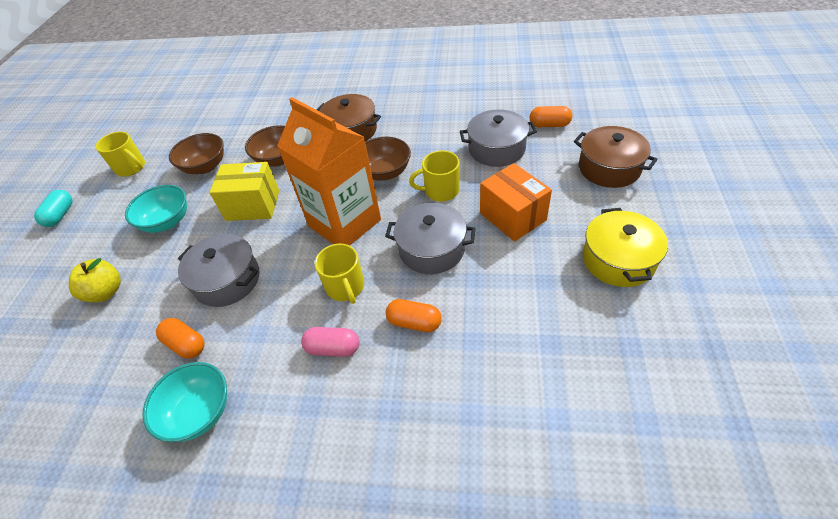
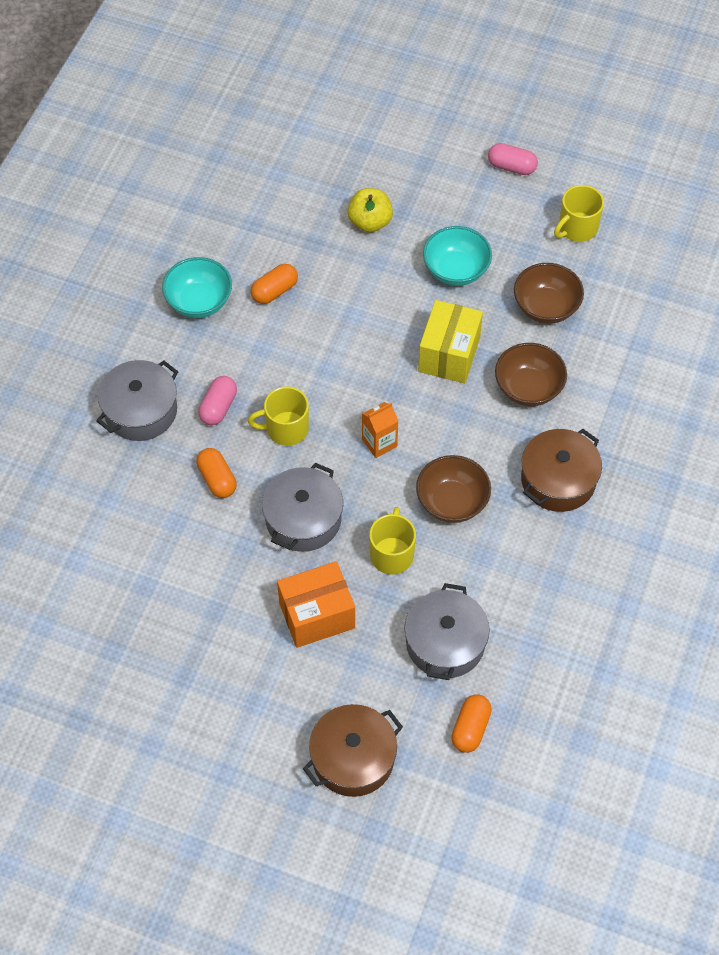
camera: 100 degrees right, 10 degrees up
turquoise capsule [34,190,73,227] -> pink capsule [488,143,538,175]
grey pot [178,234,259,307] -> grey pot moved to [96,360,178,441]
orange carton [277,97,381,246] -> orange carton [362,402,398,458], size x0.41
orange capsule [386,299,442,332] -> orange capsule turned 60 degrees counterclockwise [196,448,237,498]
yellow pot [583,208,668,287] -> none

